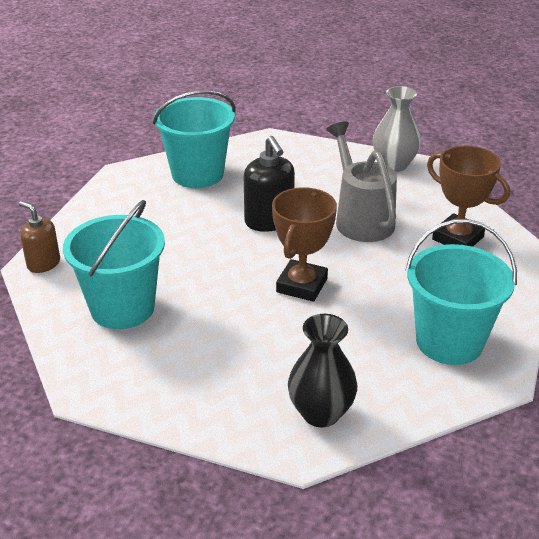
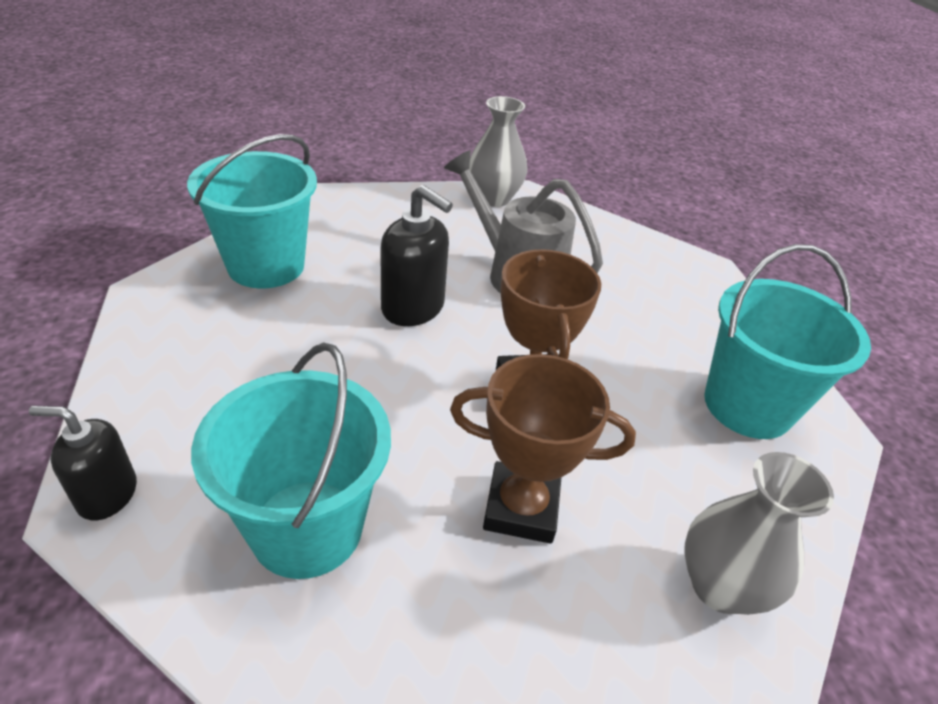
camera: 35 degrees left, 5 degrees up
brown soap dispenser [19,201,60,273] -> black soap dispenser [29,406,137,521]
black vase [288,314,358,428] -> grey vase [684,452,834,615]
brown trophy [427,146,510,247] -> brown trophy moved to [450,354,636,544]

